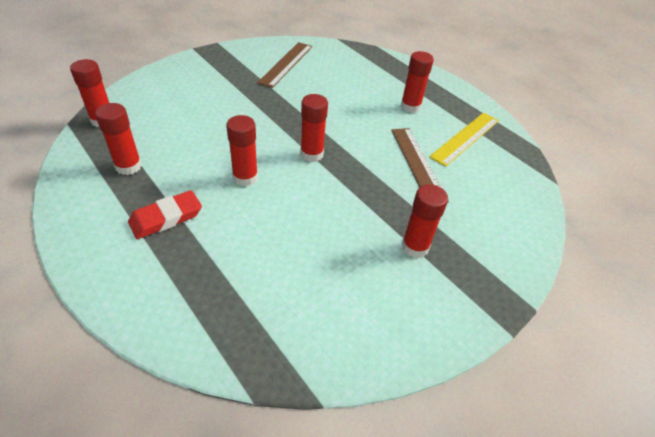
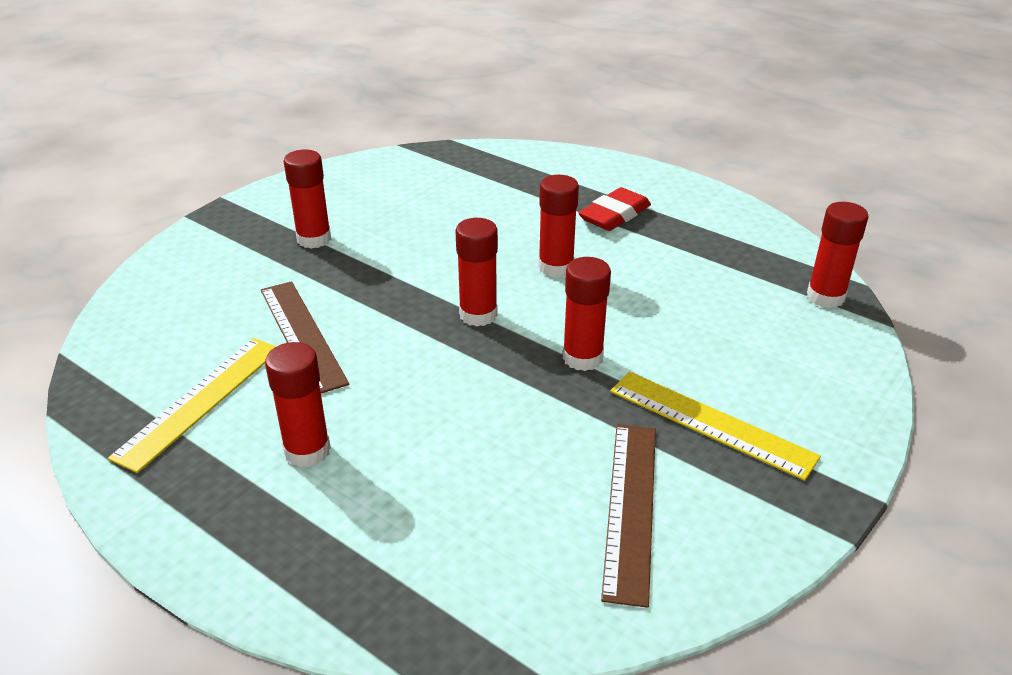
camera: 170 degrees right, 10 degrees down
red glue stick [95,103,142,175] -> red glue stick moved to [563,257,611,371]
none -> yellow ruler [610,372,821,481]

